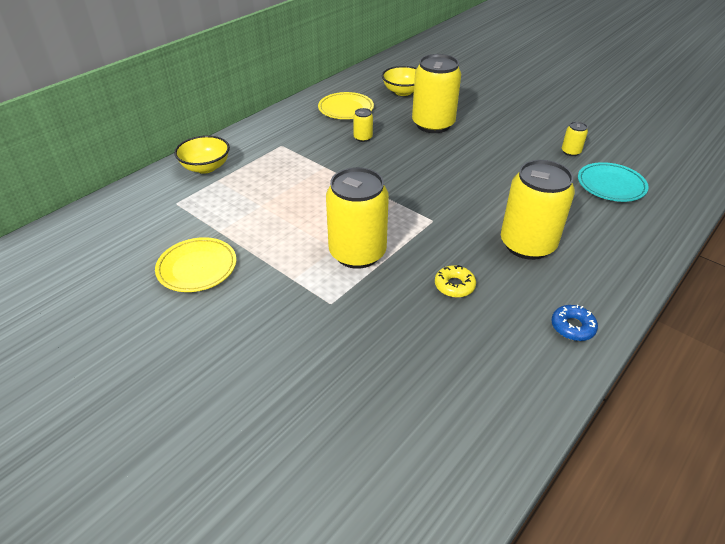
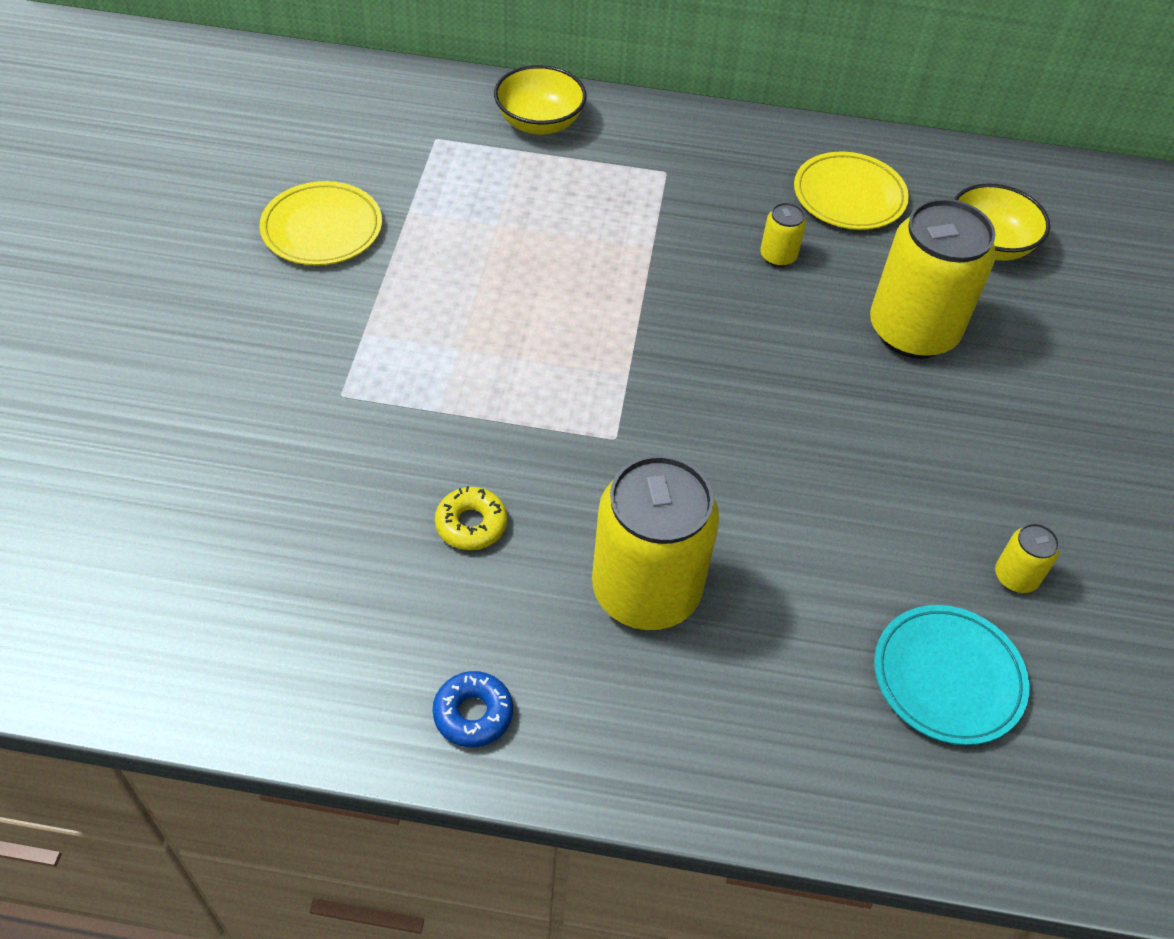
camera: 55 degrees right, 10 degrees up
yellow can [326,167,389,269] -> none

